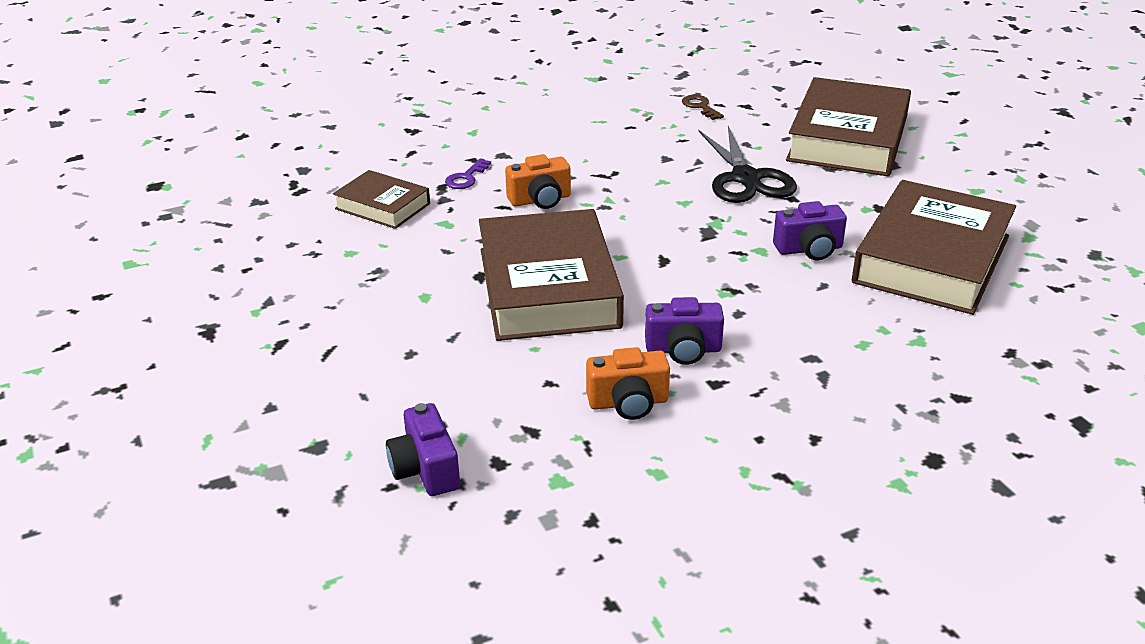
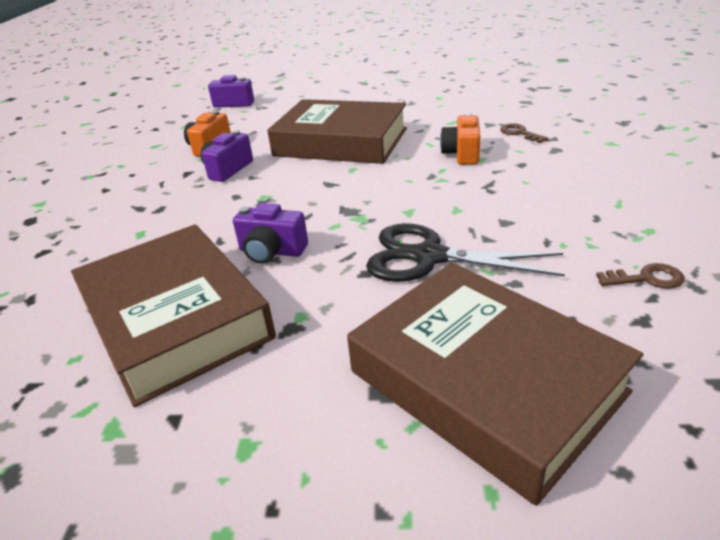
camera: 120 degrees right, 0 degrees up
brown book [333,170,430,229] -> none
purple key [445,158,491,189] -> brown key [500,123,548,143]
purple camera [773,201,847,260] -> purple camera turned 90 degrees counterclockwise [233,203,308,264]

